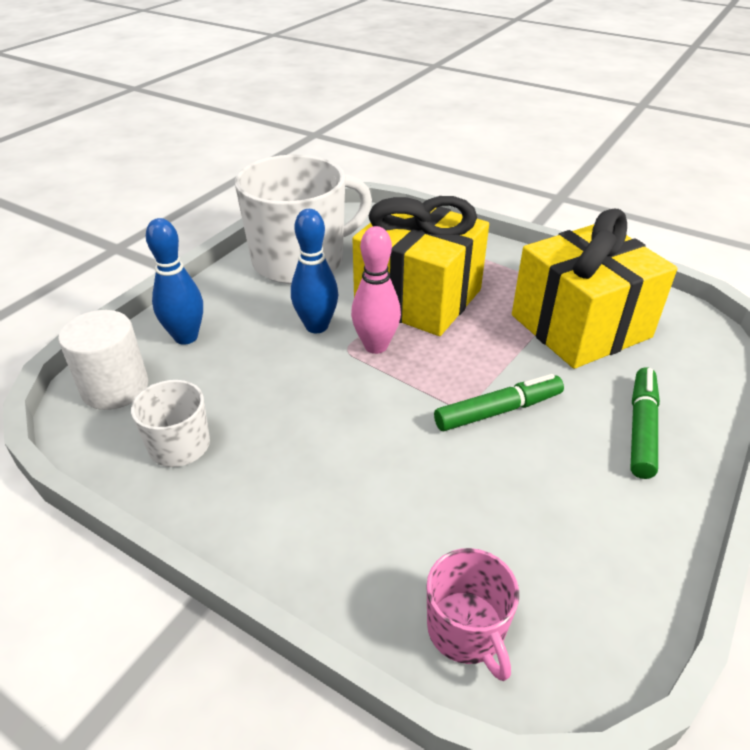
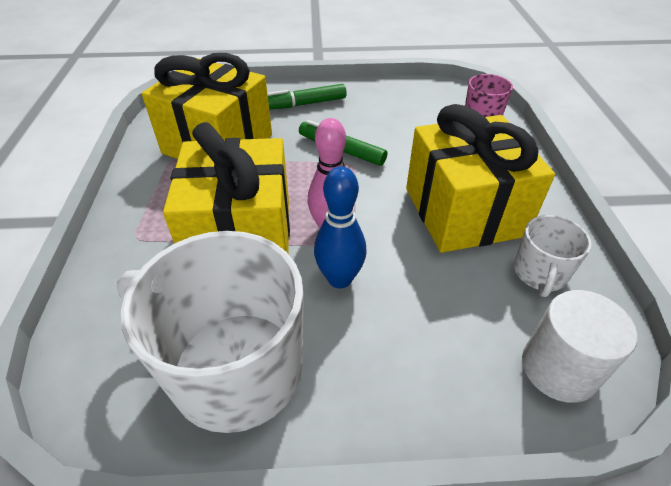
camera: 125 degrees left, 5 degrees up
blue bowling pin [146,218,203,345] -> none
none -> yellow gift [406,104,555,253]

